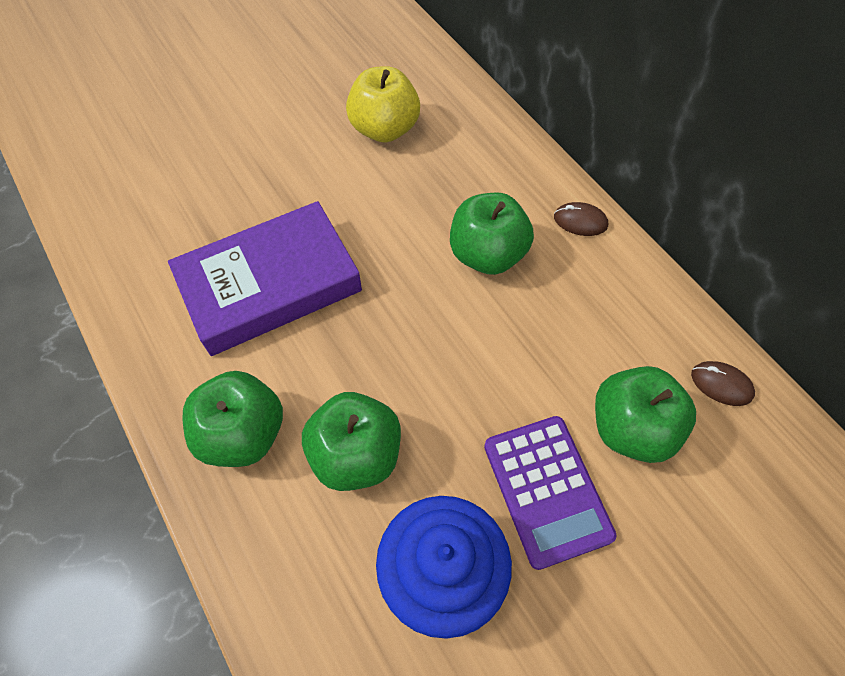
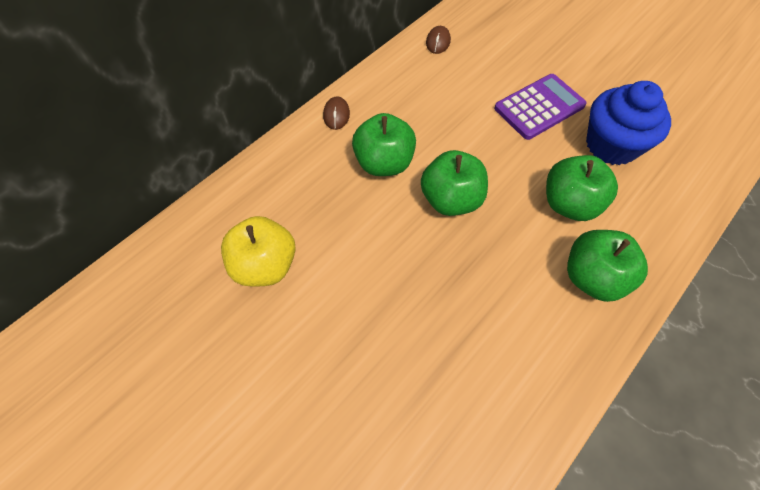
camera: 105 degrees left, 0 degrees up
purple book [168,201,362,356] -> none
green apple [595,366,696,463] -> green apple moved to [421,150,488,216]

